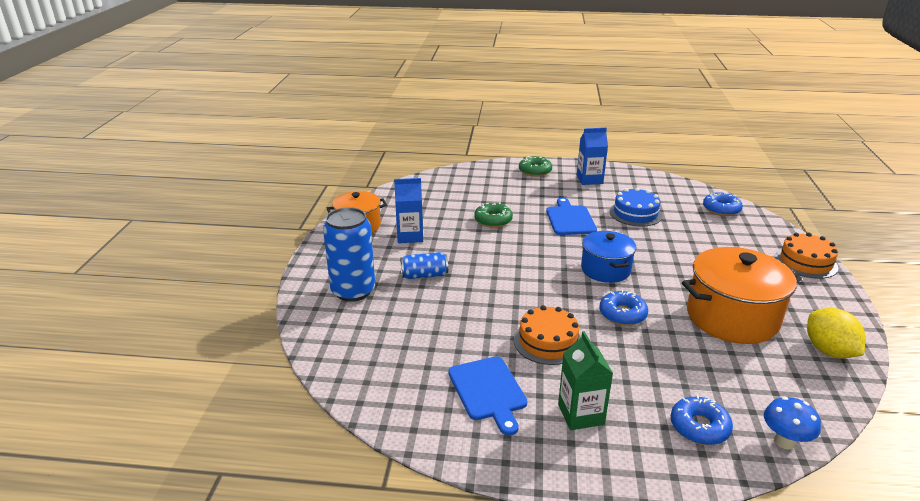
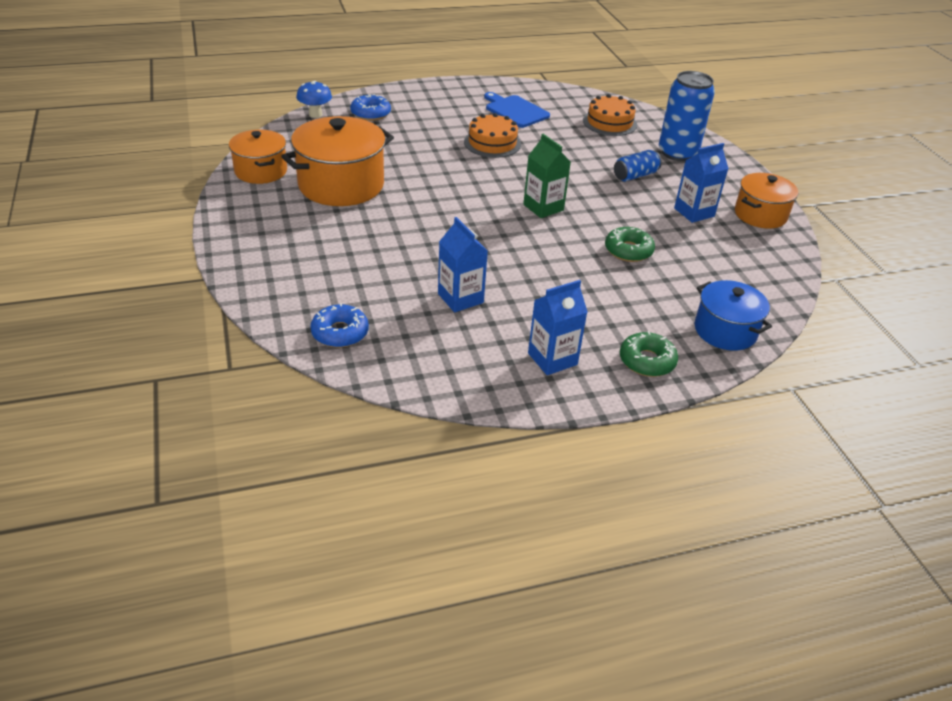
camera: 155 degrees right, 10 degrees up
blue cutting board [546,197,597,235] -> none
green carton [558,331,613,430] -> green carton moved to [523,134,571,218]
blue pot [581,231,637,283] -> blue pot moved to [695,280,772,351]
blue donut [599,290,648,326] -> none
blue cake [610,187,662,227] -> blue carton [438,217,488,312]
orange cake [775,233,838,279] -> orange cake moved to [583,94,637,136]
yellow lemon [807,308,866,359] -> orange pot [229,130,287,184]

